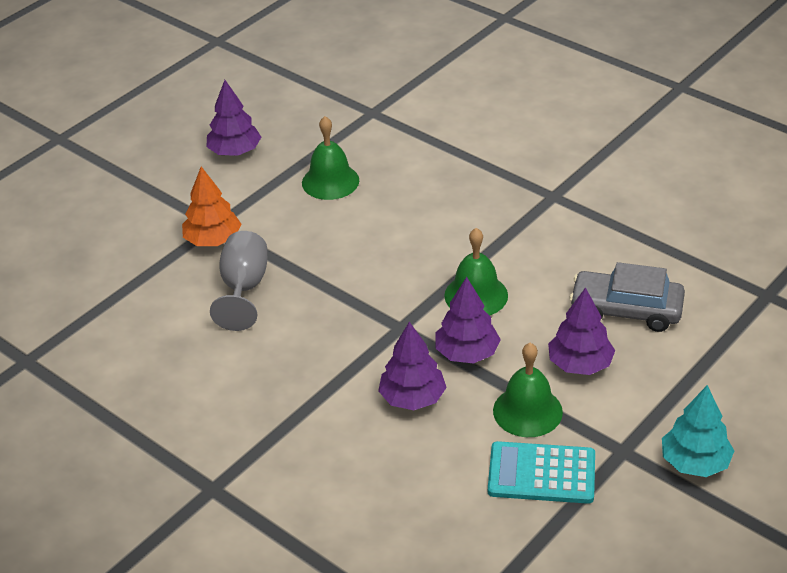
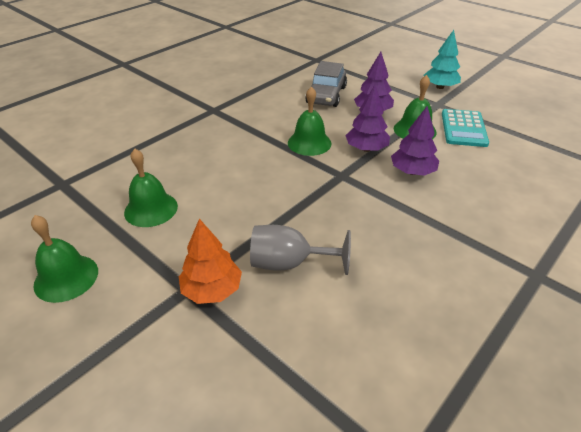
camera: 90 degrees left, 0 degrees up
purple tree [207,80,261,156] -> green bell [31,215,98,303]

